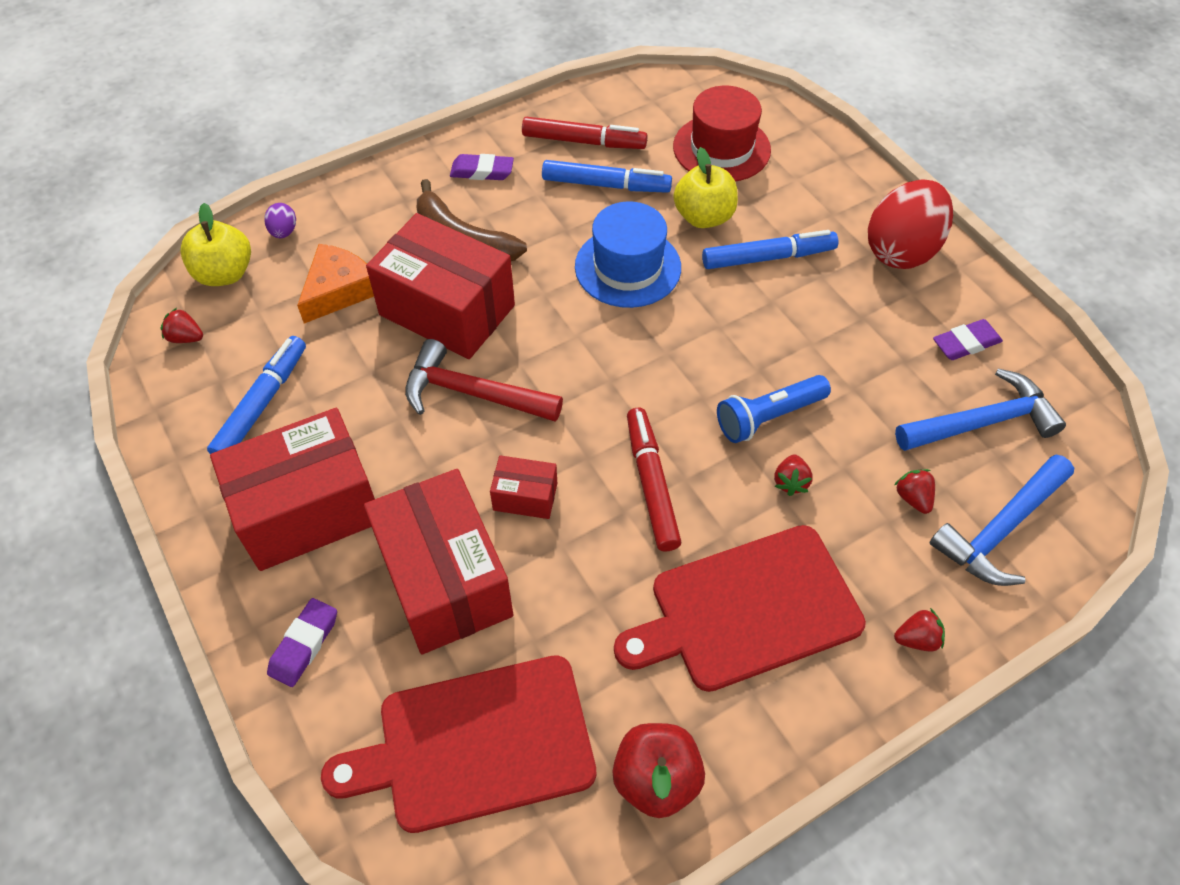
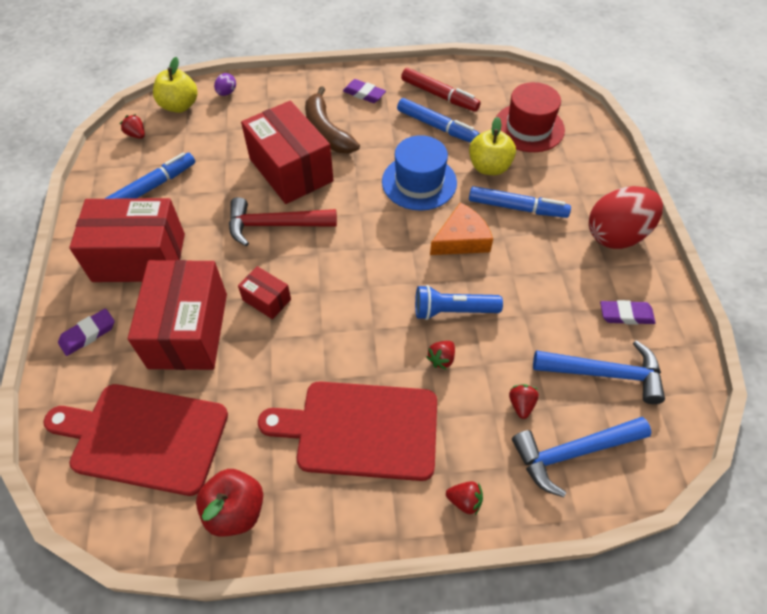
camera: 25 degrees right, 0 degrees up
orange cheese [297,244,374,323] -> orange cheese moved to [430,202,493,255]
red hammer [405,339,563,422] -> red hammer turned 45 degrees counterclockwise [229,197,337,246]
red marker [627,408,681,552] -> none

